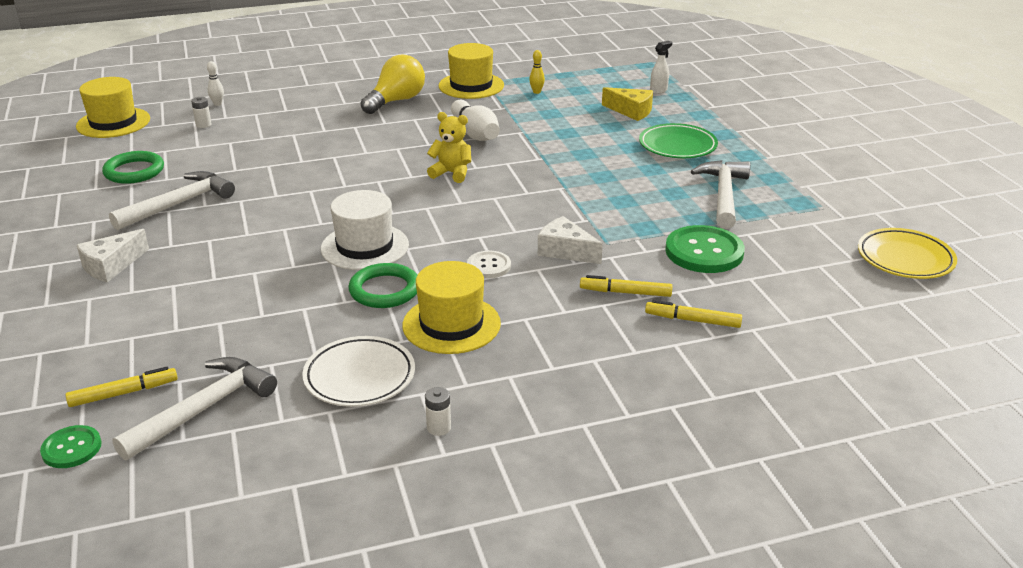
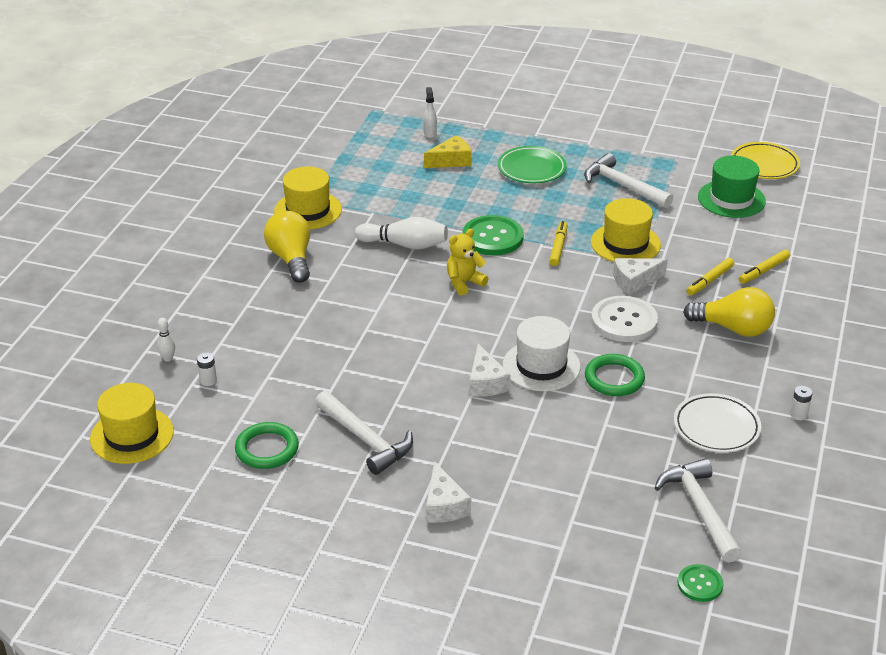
camera: 55 degrees left, 5 degrees up
yellow marker [66,367,178,407] -> yellow marker moved to [549,221,567,266]
white hammer [109,171,235,230] -> white hammer turned 150 degrees clockwise [315,391,413,475]
yellow hat [402,261,501,354] -> yellow hat moved to [591,198,661,262]
white button [467,251,511,278] -> white button [591,296,658,342], size x1.79
yellow bowling pin [529,50,545,94] -> none
green button [665,225,745,273] -> green button moved to [463,215,524,256]
none -> white cheese [469,344,511,397]
none -> yellow light bulb [683,287,775,337]
none -> green hat [698,156,766,218]

